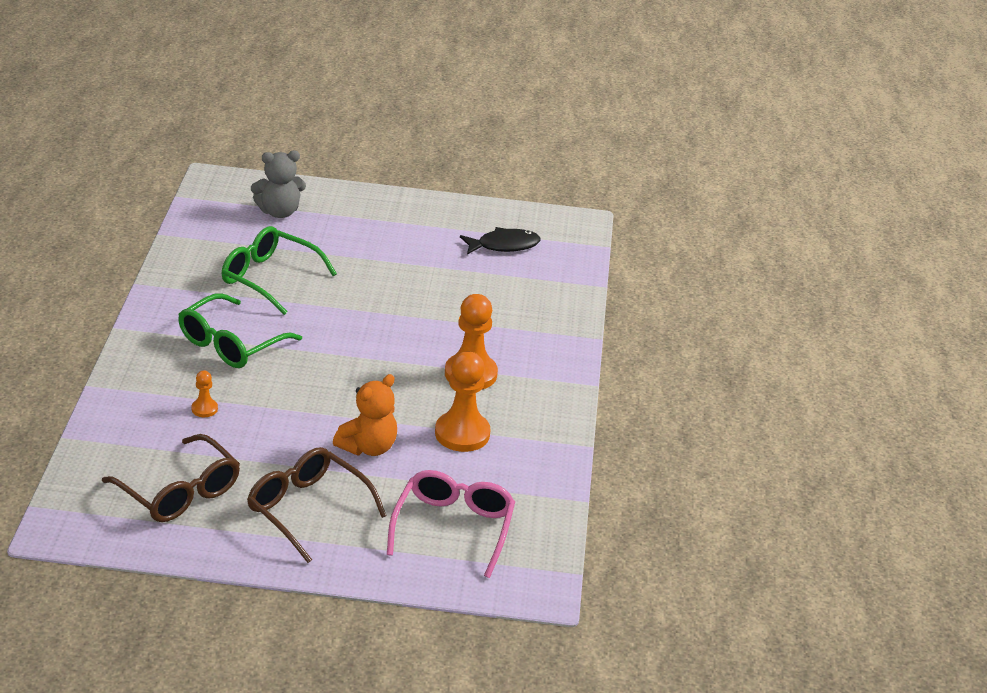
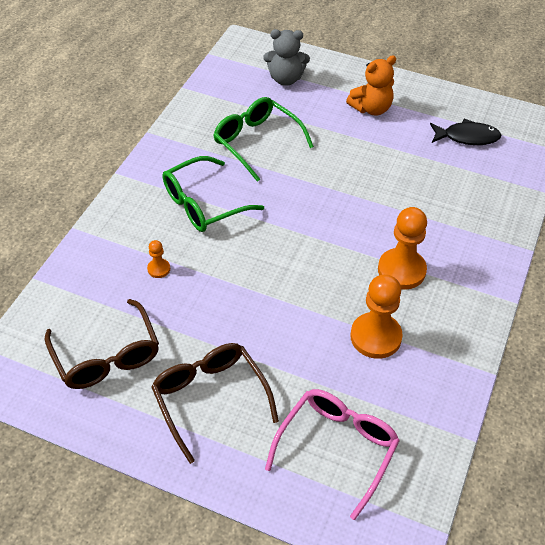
camera: 20 degrees right, 15 degrees up
orange teddy bear [333,374,397,456] -> orange teddy bear moved to [346,55,396,115]

